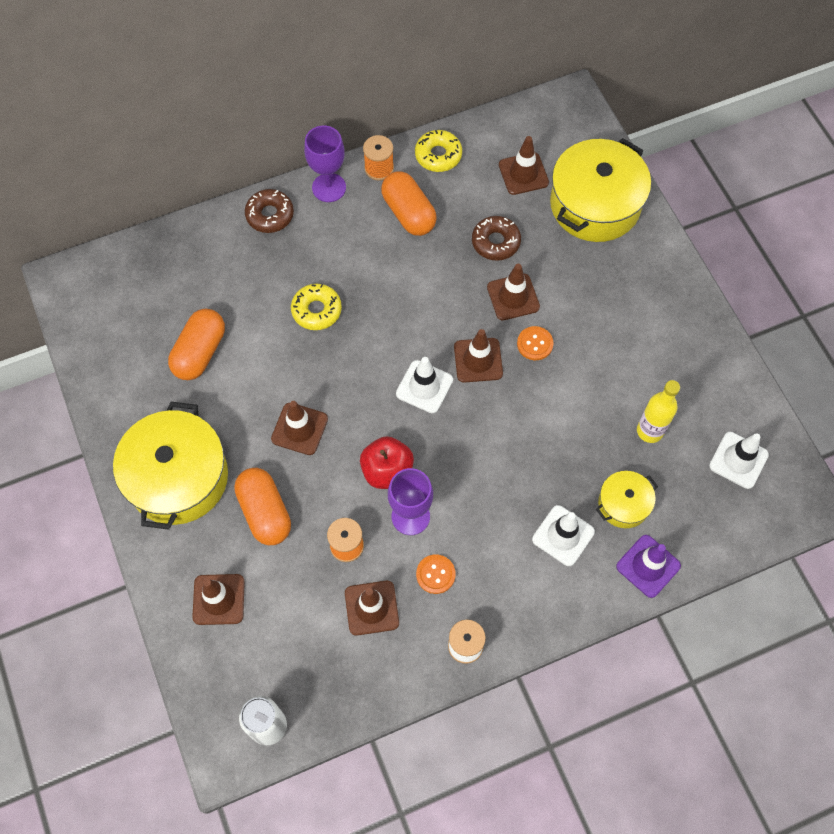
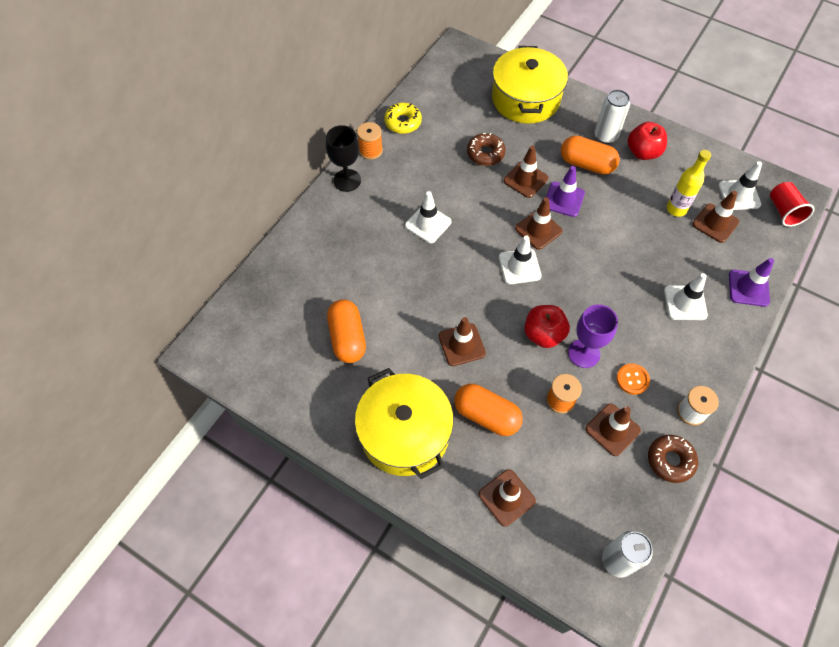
camera: 35 degrees left, 5 degrees down
brown donut [245,189,294,233] -> brown donut moved to [648,435,698,483]
yellow donut [291,284,342,330] -> none
purple goblet [304,126,346,202] -> black goblet [326,125,361,192]
orange capsule [381,171,437,236] -> orange capsule moved to [561,136,620,175]
brown traffic cone [499,136,549,195] -> brown traffic cone moved to [692,191,739,243]
orange button [517,326,554,360] -> purple traffic cone [546,166,585,217]
yellow pot [596,471,658,528] -> none
none -> white traffic cone [405,191,452,243]
none -> white can [594,89,630,144]
none -> red apple [628,122,667,160]
none -> red cup [770,182,815,227]

